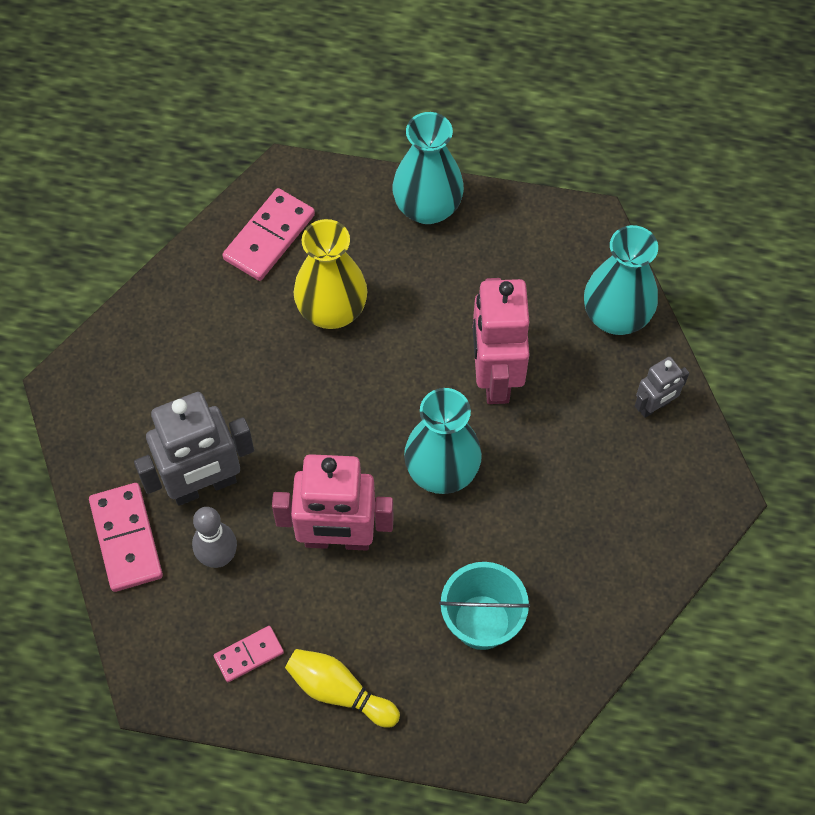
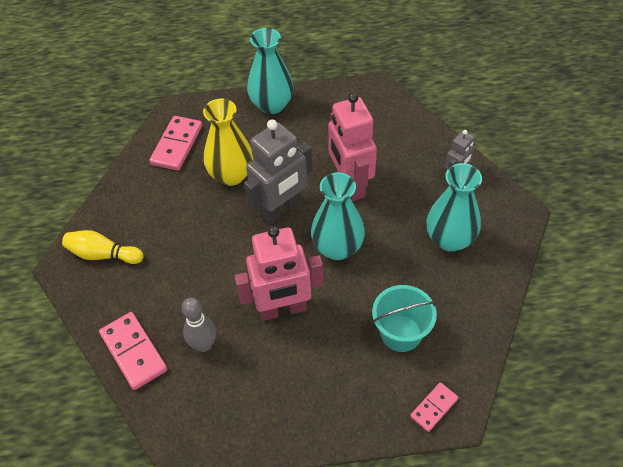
camera: 15 degrees left, 10 degrees down
grey robot [134,392,254,506] -> grey robot moved to [244,120,313,225]
pink domino [214,626,284,682] -> pink domino moved to [410,382,458,432]
yellow bowling pin [285,649,400,728] -> yellow bowling pin moved to [62,230,144,264]
turquoise vase [584,225,658,335] -> turquoise vase moved to [426,163,482,252]

